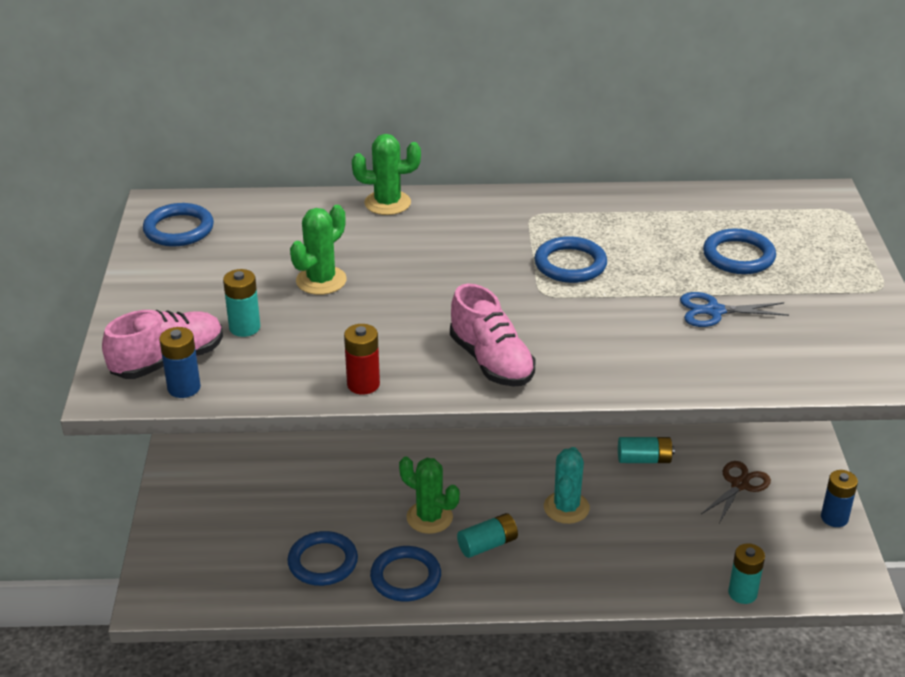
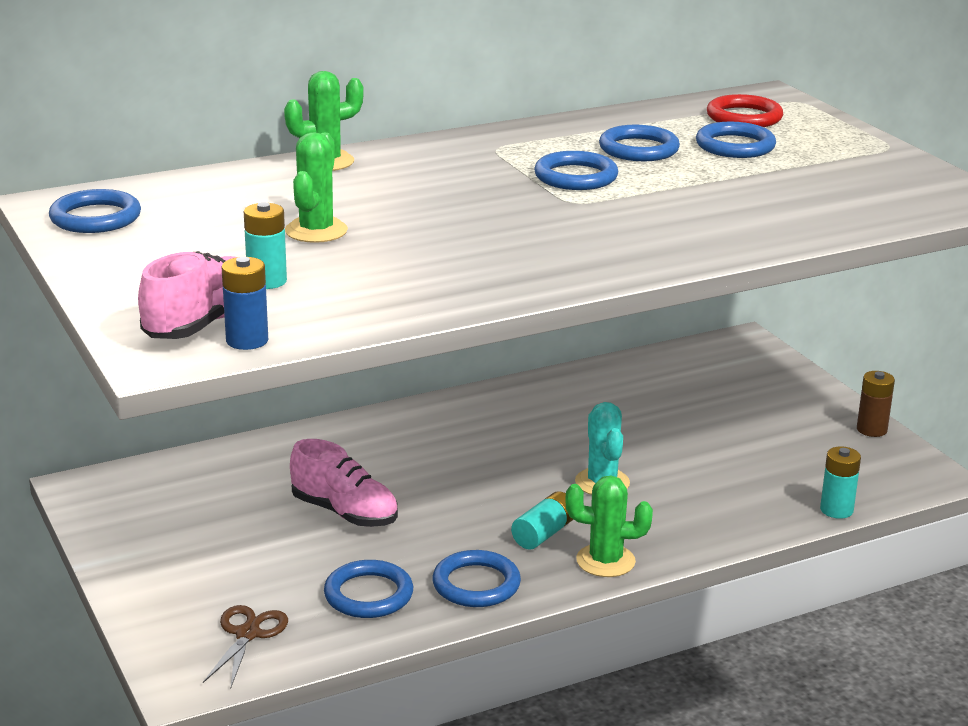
camera: 25 degrees left, 10 degrees down
red battery [344,324,380,395] -> none
green cactus [399,457,460,534] -> green cactus moved to [565,475,653,577]
pink shoe [450,284,535,387] -> pink shoe moved to [290,439,398,527]
turquoise battery [618,437,675,463] -> none
blue scissors [680,292,789,327] -> none
brown scissors [701,461,771,523] -> brown scissors moved to [203,605,288,687]
blue battery [821,470,858,527] -> brown battery [857,371,895,437]
none -> blue ring [599,125,680,161]
none -> red ring [707,94,783,127]

